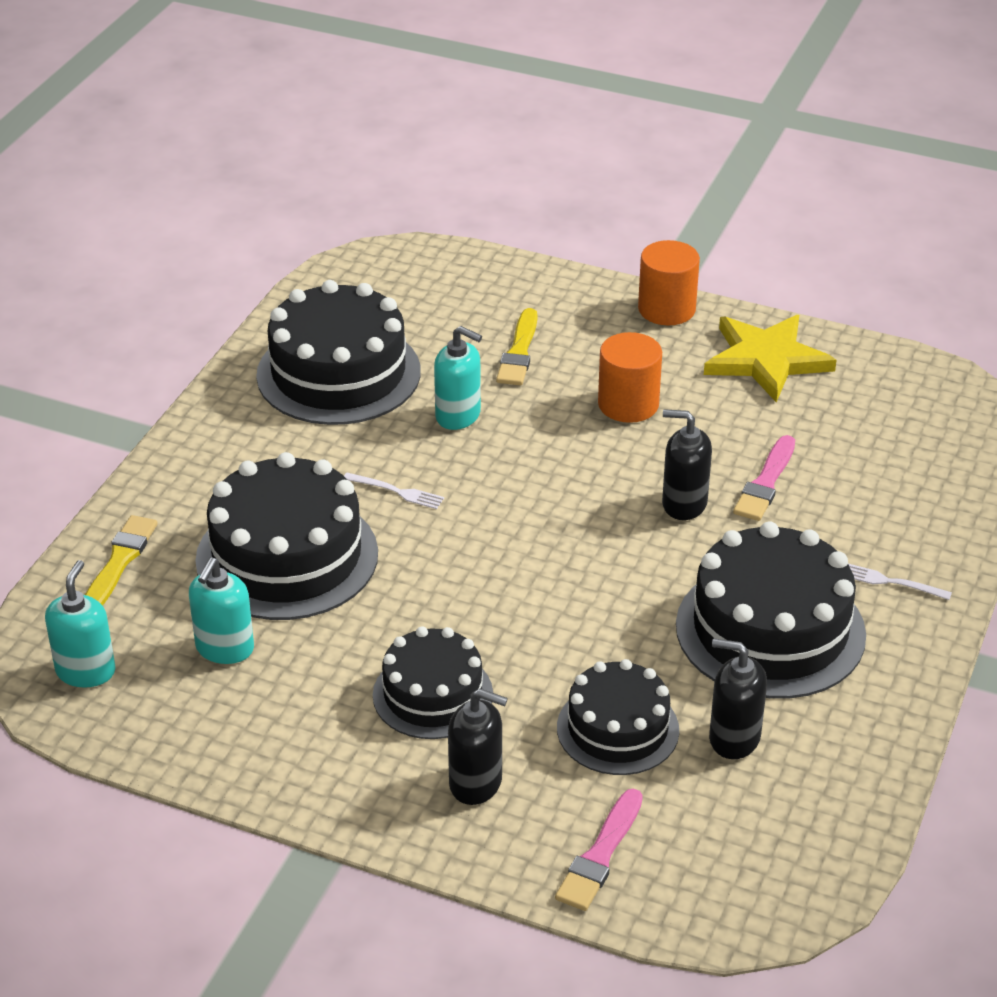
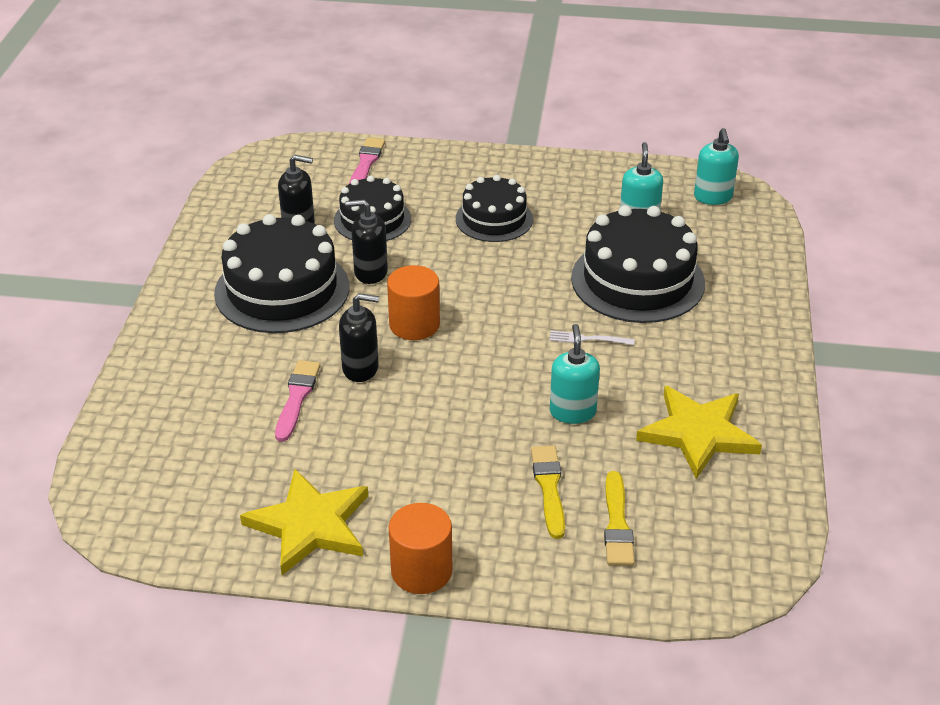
camera: 165 degrees right, 0 degrees up
yellow brush [85,515,158,605] -> yellow brush moved to [604,471,635,566]
black cake [256,280,421,425] -> yellow star [636,386,762,479]
turquoise soap dispenser [434,326,482,430] -> turquoise soap dispenser turned 75 degrees clockwise [550,324,600,424]
black soap dispenser [448,689,508,805] -> black soap dispenser moved to [345,200,388,284]
orange cylinder [598,332,662,423] -> orange cylinder moved to [387,265,440,340]
white fork [848,564,952,600] -> none

